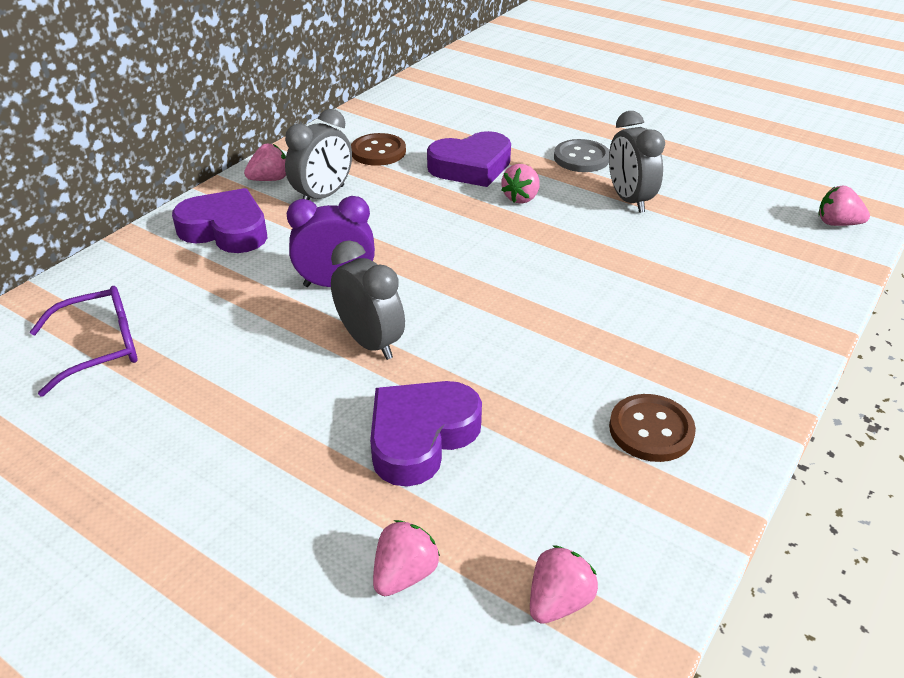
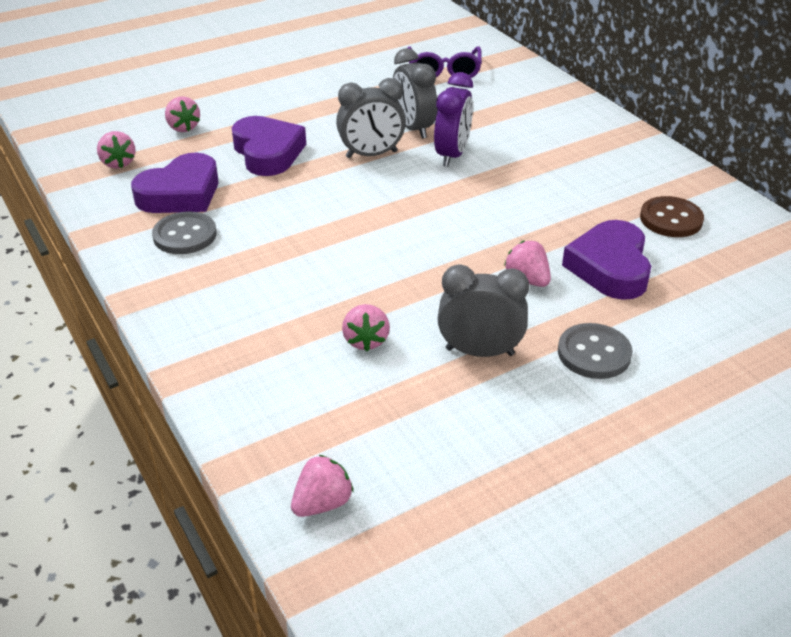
camera: 115 degrees right, 0 degrees up
purple heart [172,188,267,253] -> purple heart moved to [131,153,219,213]
pink strawberry [244,144,286,181] -> pink strawberry moved to [342,304,390,351]
grey clock [285,109,352,200] -> grey clock moved to [393,48,437,139]
brown button [609,394,696,462] -> grey button [152,211,217,254]

